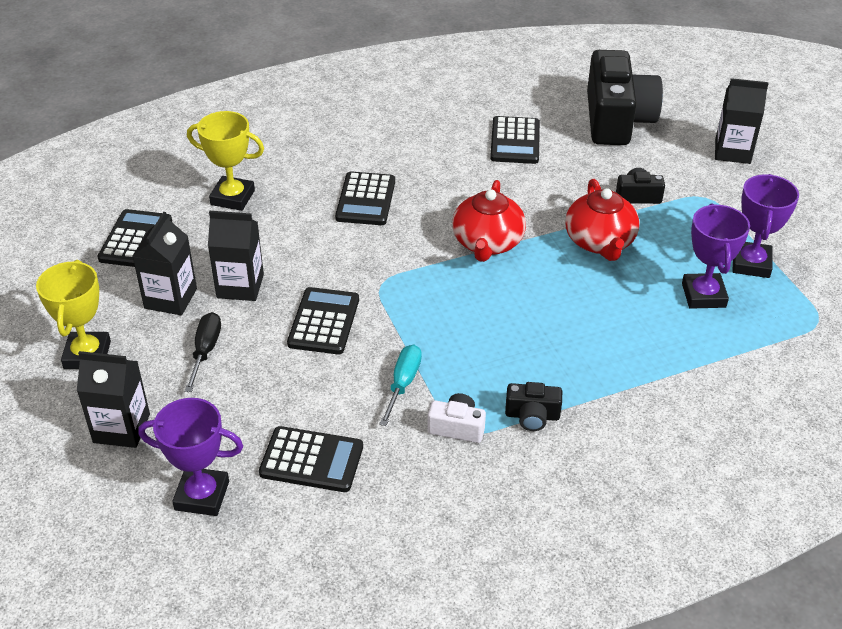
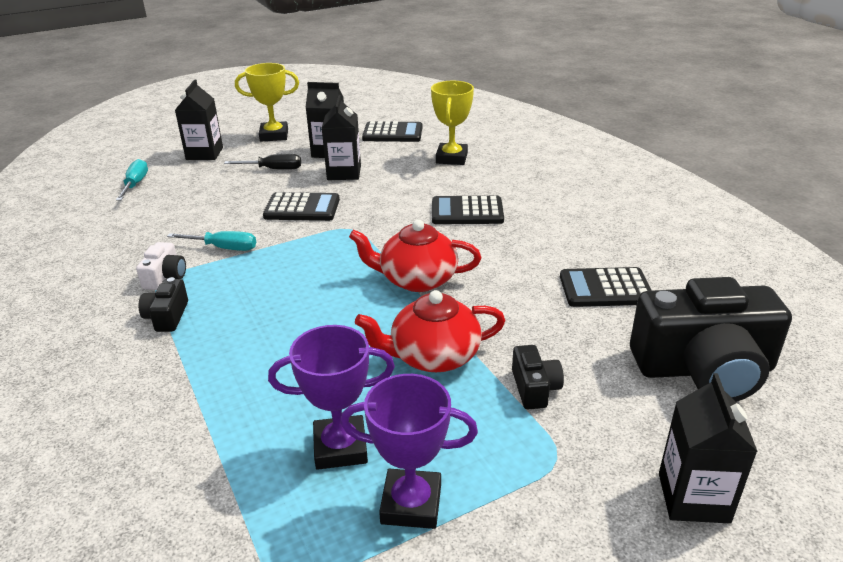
camera: 85 degrees right, 10 degrees down
purple trophy [138,398,243,516] -> turquoise screwdriver [116,159,148,201]
black calculator [259,426,363,492] -> none

